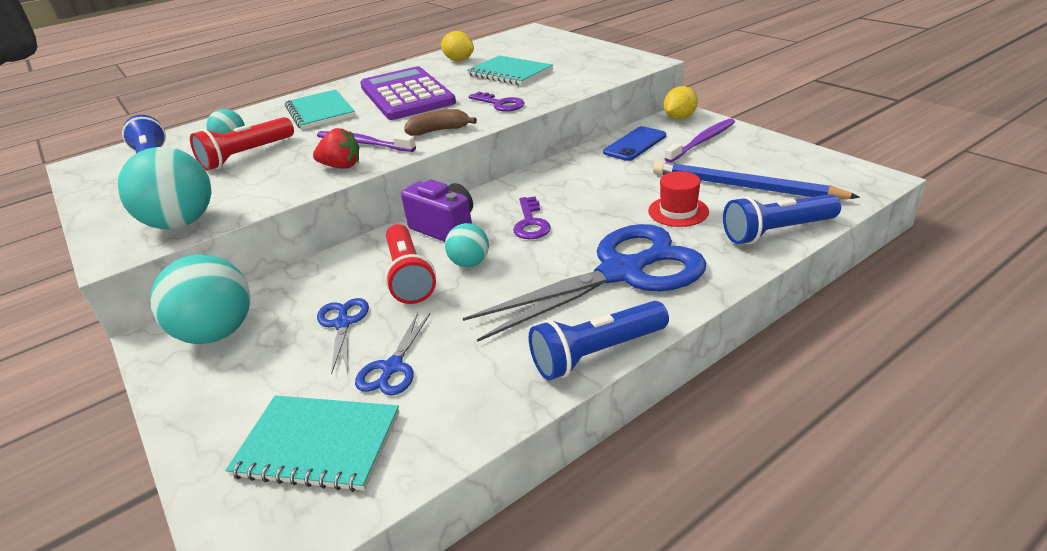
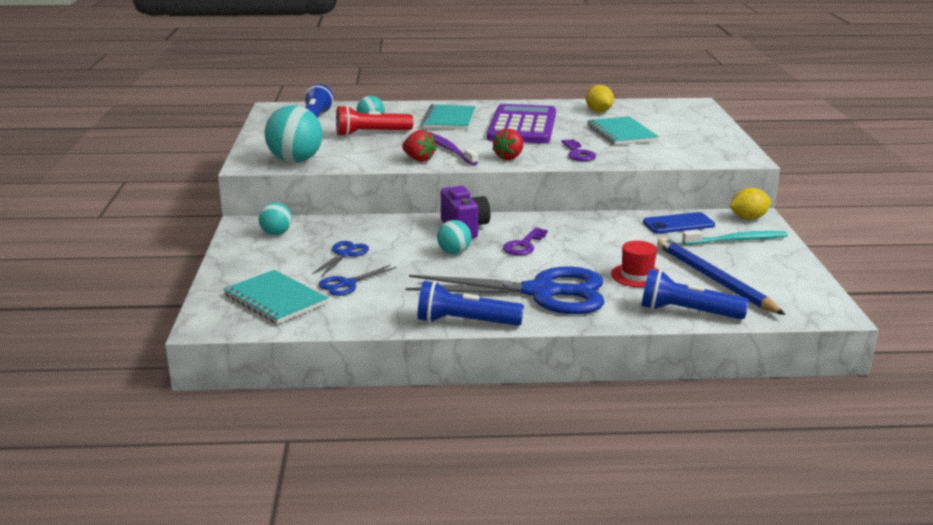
camera: 30 degrees right, 10 degrees down
turquoise ball [150,254,250,344] -> turquoise ball [258,202,292,235], size x0.55
red flashlight [385,224,436,304] -> none
brown banana [404,109,477,136] -> red strawberry [492,129,524,160]
purple toothbrush [664,118,735,162] -> turquoise toothbrush [682,230,788,245]

